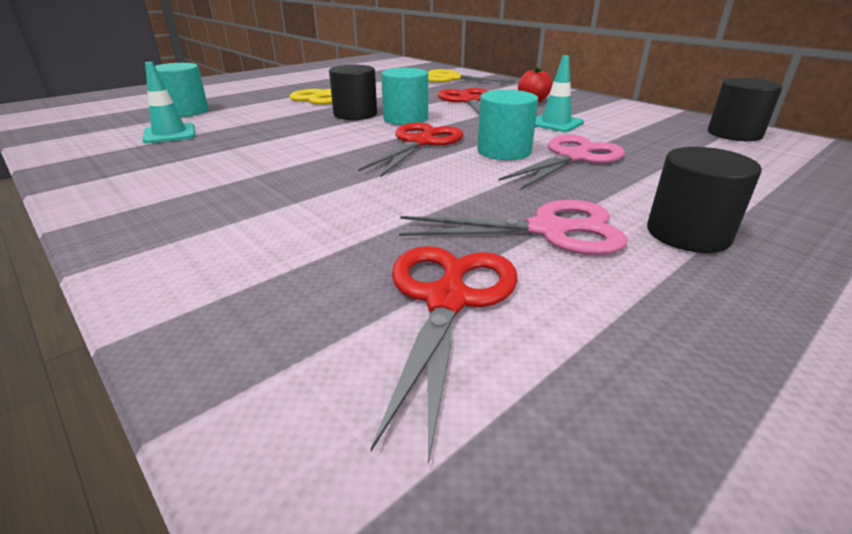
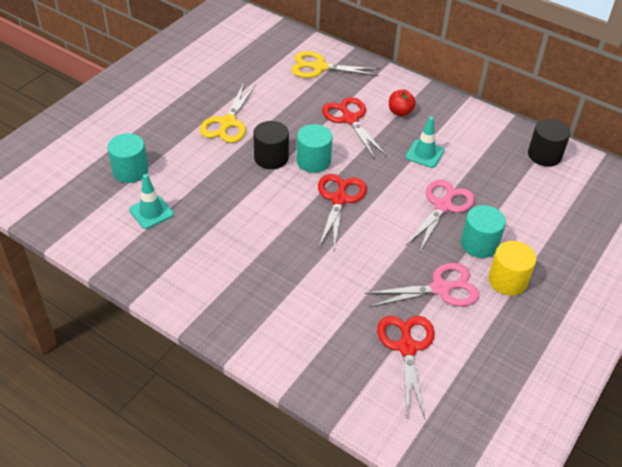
camera: 15 degrees left, 15 degrees up
turquoise cylinder [477,90,538,160] -> turquoise cylinder moved to [461,205,506,258]
black cylinder [647,147,762,253] -> yellow cylinder [489,241,536,296]

